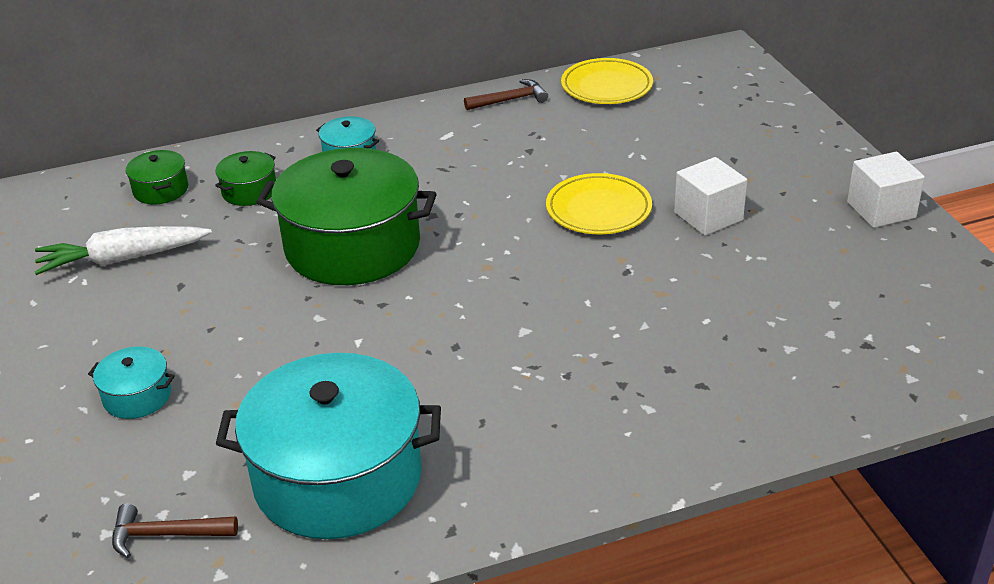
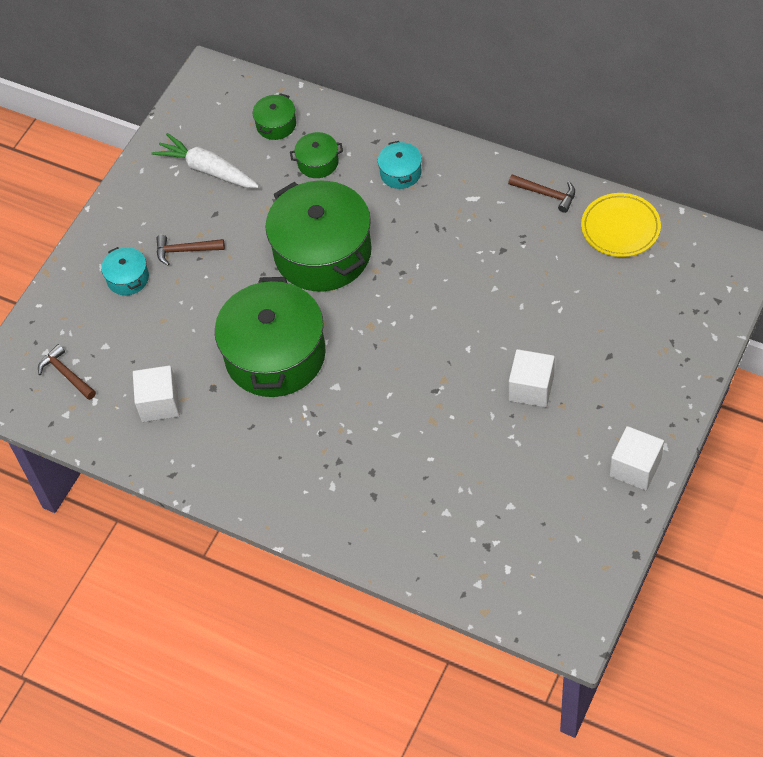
camera: 50 degrees right, 20 degrees up
turquoise pot [216,353,441,539] -> white cube [133,365,180,422]
yellow plate [546,173,652,234] -> none
none -> brown hammer [157,235,225,265]
none -> green pot [215,277,326,397]

